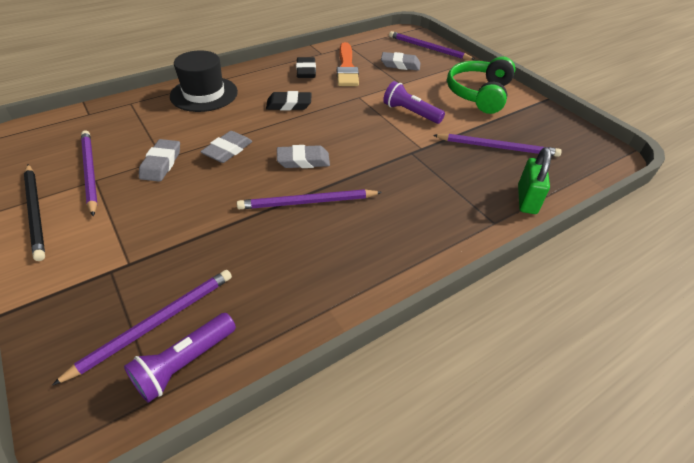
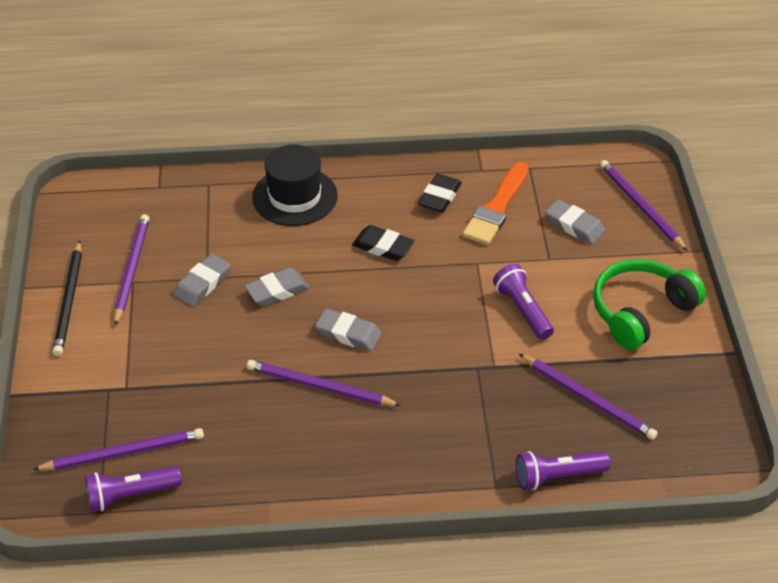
camera: 30 degrees right, 0 degrees up
green padlock [518,147,551,214] -> purple flashlight [516,451,610,490]

